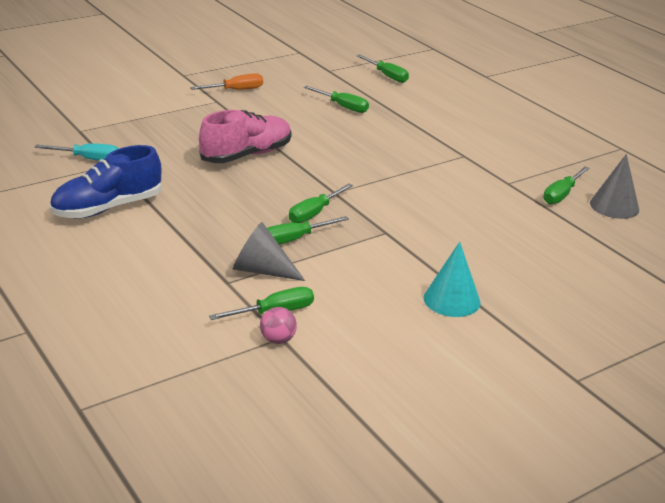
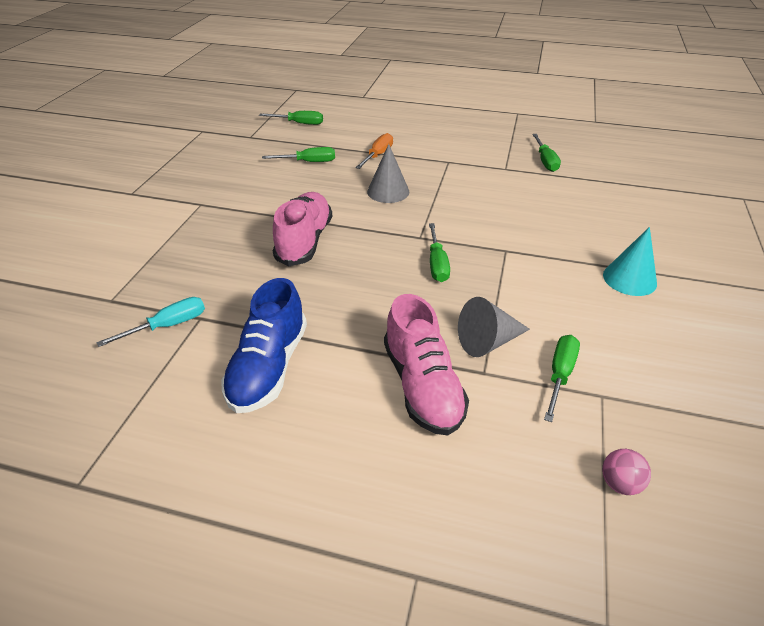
camera: 40 degrees left, 10 degrees up
orange screwdriver [190,73,263,90] -> orange screwdriver moved to [355,133,393,169]
pink ball [260,307,297,344] -> pink ball moved to [602,449,651,495]
green screwdriver [267,216,349,245] -> none
grey cone [590,154,639,219] -> grey cone moved to [367,144,410,203]
none -> pink shoe [384,294,469,436]

